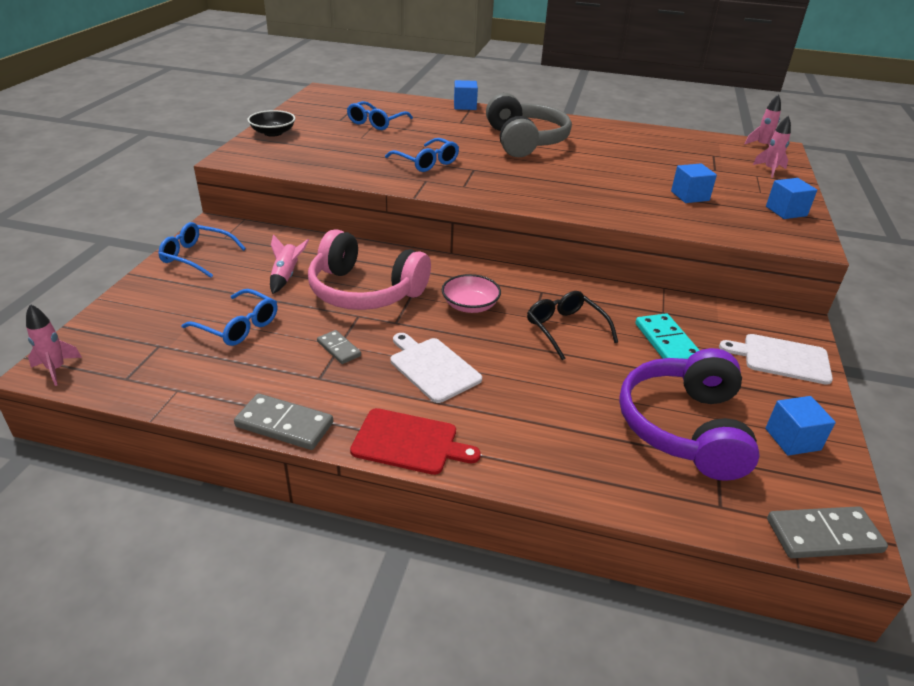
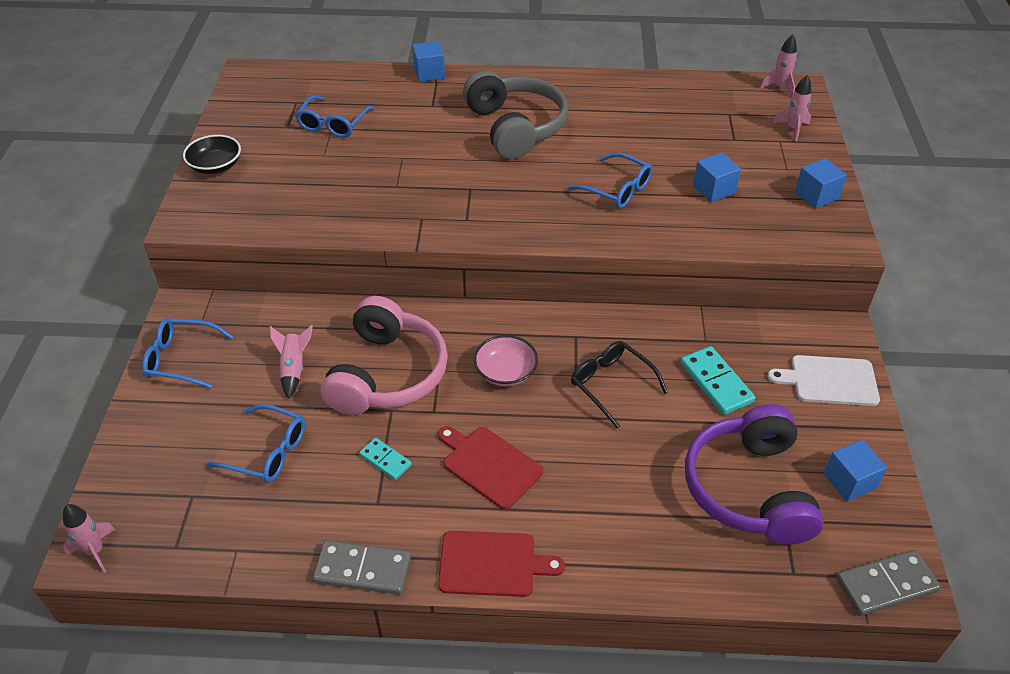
camera: 10 degrees left, 10 degrees up
pink headphones [308,229,431,310] -> pink headphones turned 90 degrees counterclockwise [320,296,448,415]
grey domino [317,330,361,364] -> turquoise domino [359,438,412,480]
blue glasses [385,138,459,172] -> blue glasses moved to [567,153,653,208]
white cutting board [390,333,482,403] -> red cutting board [438,426,543,510]

